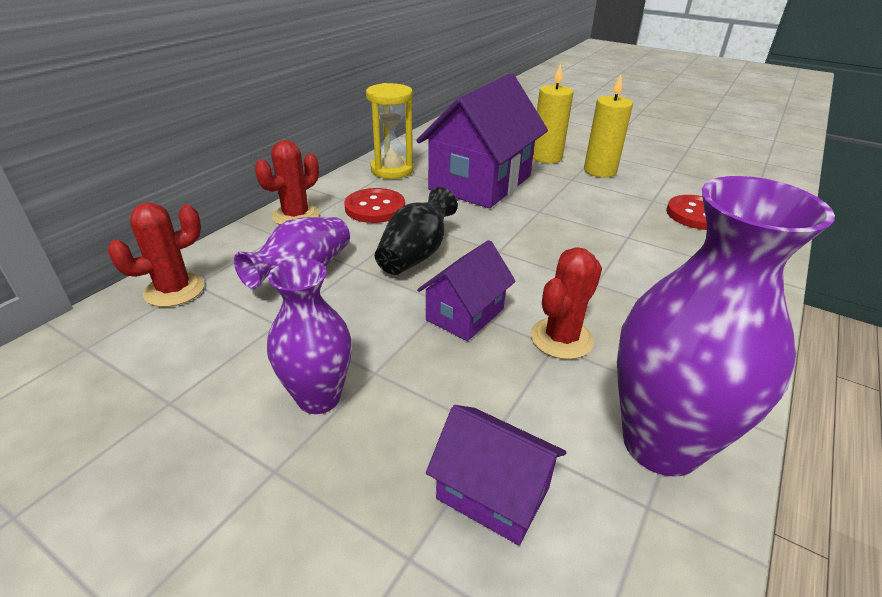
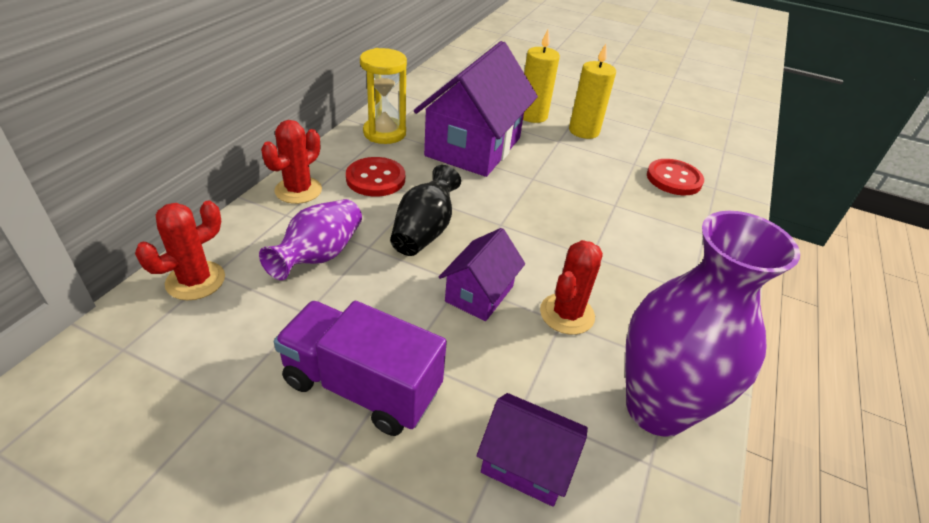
camera: 10 degrees left, 5 degrees up
purple vase [267,258,352,414] -> purple truck [274,301,447,436]

